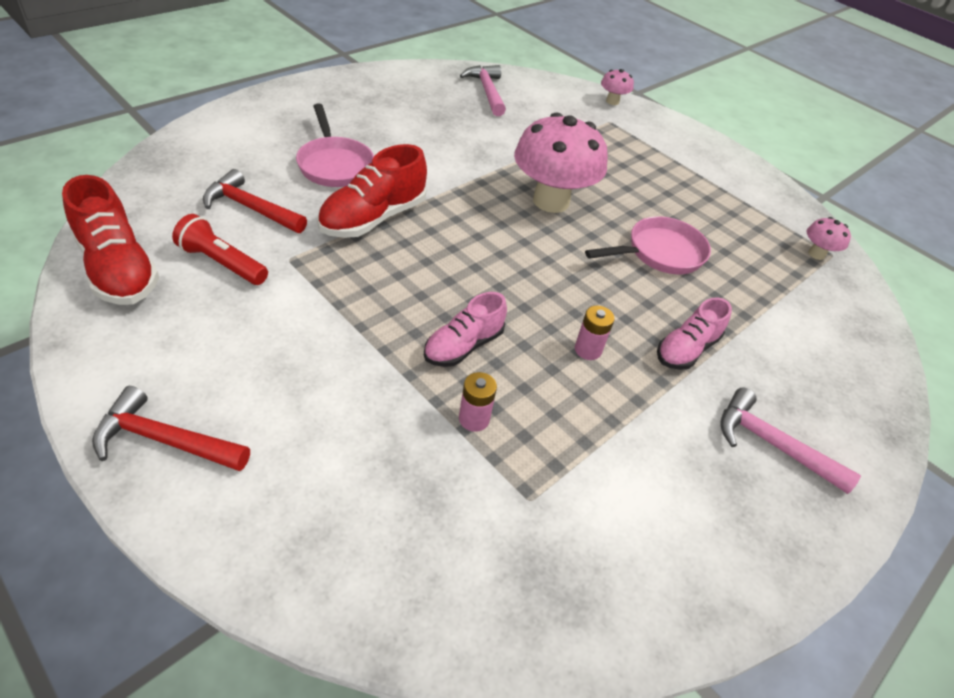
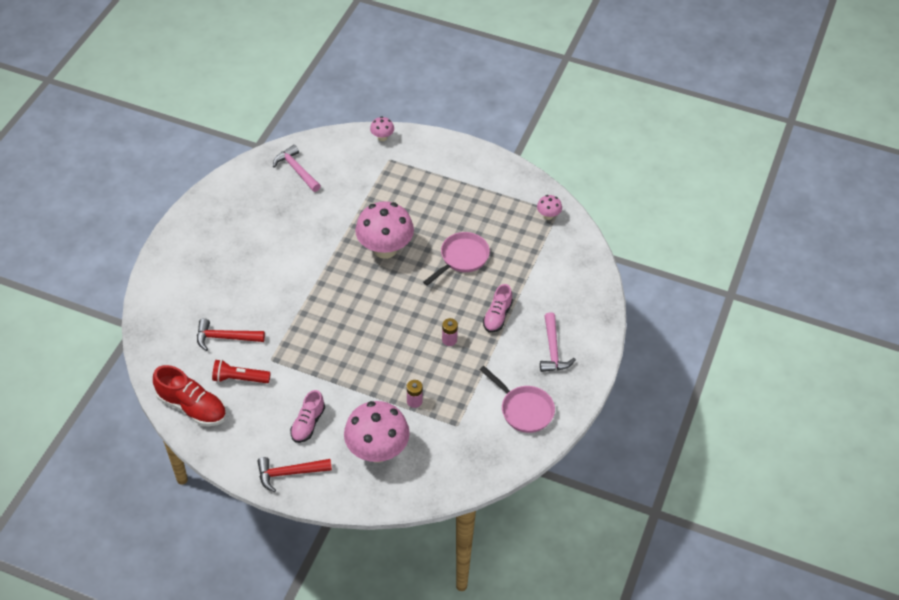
camera: 20 degrees left, 5 degrees up
pink pan [296,104,374,187] -> pink pan moved to [480,366,555,433]
red shoe [317,144,427,238] -> none
pink shoe [424,292,507,367] -> pink shoe moved to [290,390,325,443]
pink hammer [721,388,861,494] -> pink hammer turned 105 degrees counterclockwise [540,312,576,372]
none -> pink mushroom [344,401,410,463]

